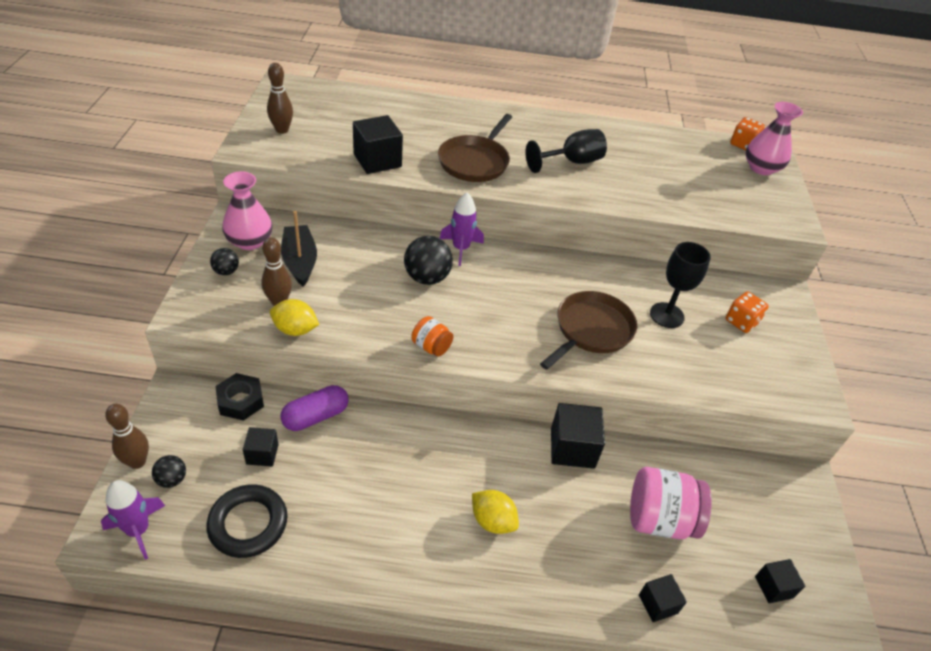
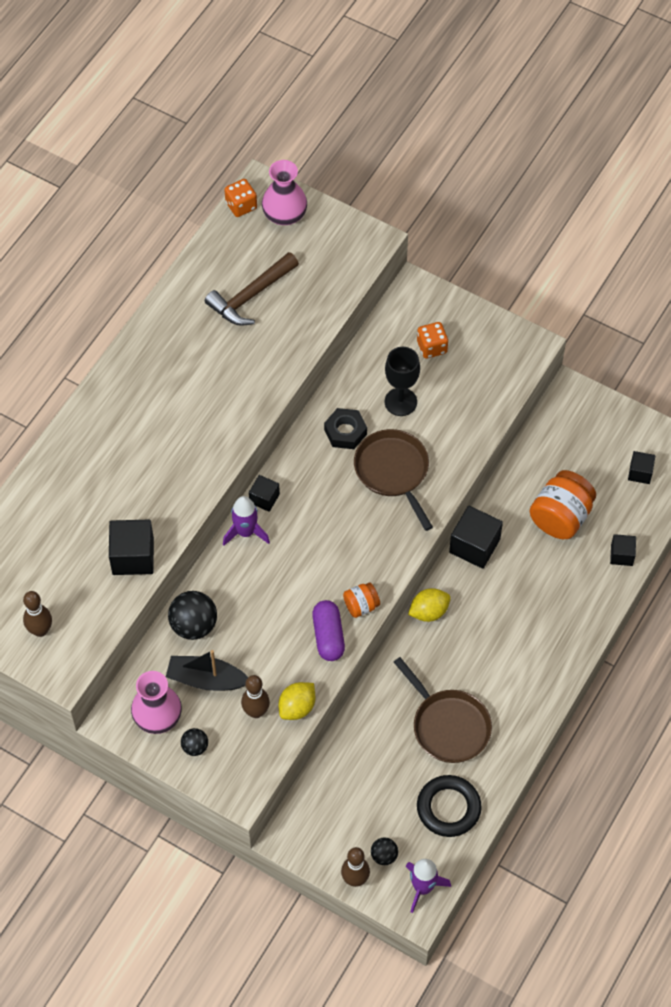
camera: 60 degrees left, 15 degrees up
black nut [216,373,264,421] -> black nut moved to [324,408,367,449]
black cube [243,427,279,466] -> black cube moved to [249,475,280,512]
purple capsule [280,385,348,431] -> purple capsule moved to [312,600,345,661]
black ball [404,236,453,285] -> black ball moved to [168,591,217,640]
brown pan [438,114,512,182] -> brown pan moved to [394,657,492,763]
yellow lemon [472,490,519,534] -> yellow lemon moved to [408,588,451,622]
black goblet [525,129,607,173] -> none
pink jar [630,467,712,539] -> orange jar [530,470,596,539]
none -> brown hammer [205,252,299,326]

